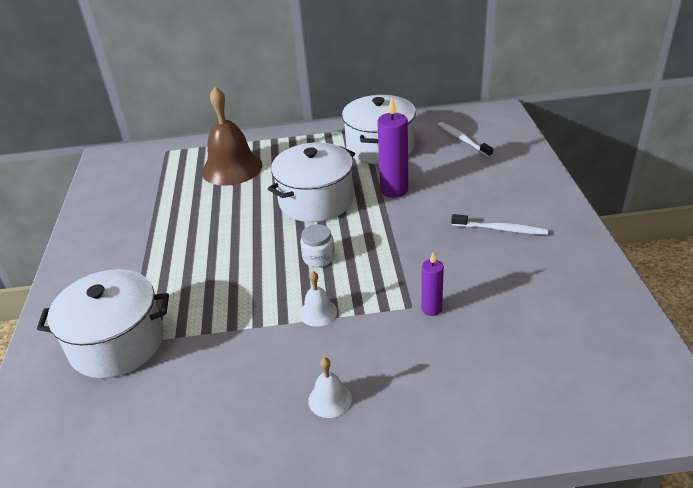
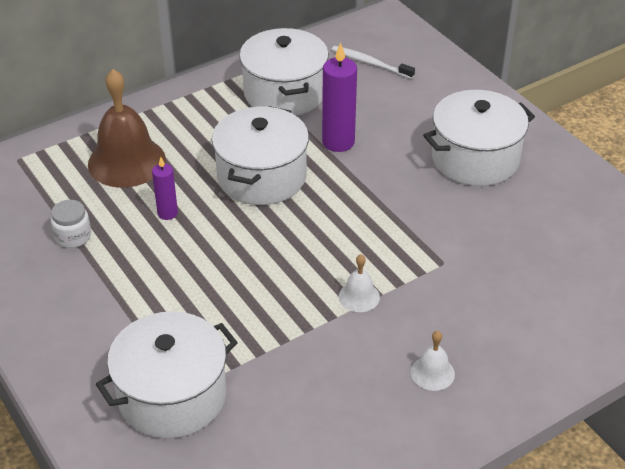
camera: 30 degrees left, 5 degrees up
white jar [300,224,335,267] -> white jar moved to [51,200,91,248]
purple candle [422,253,444,316] -> purple candle moved to [152,157,178,220]
white toothbrush [451,214,548,235] -> white pot [423,90,535,186]

